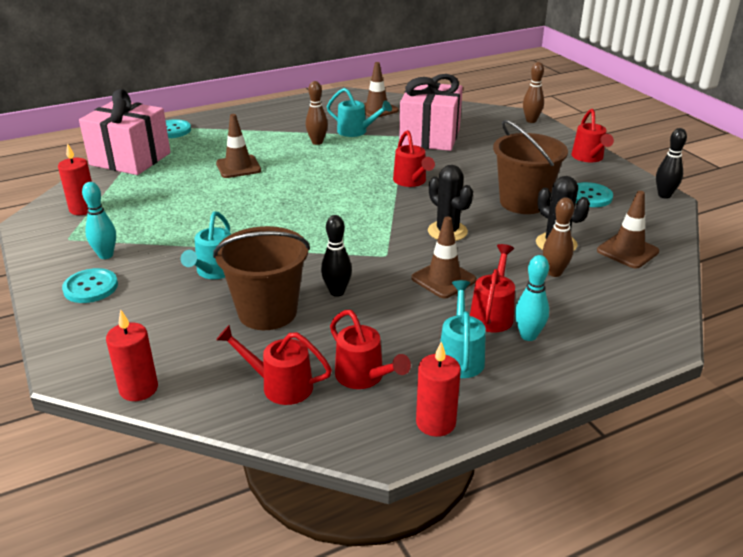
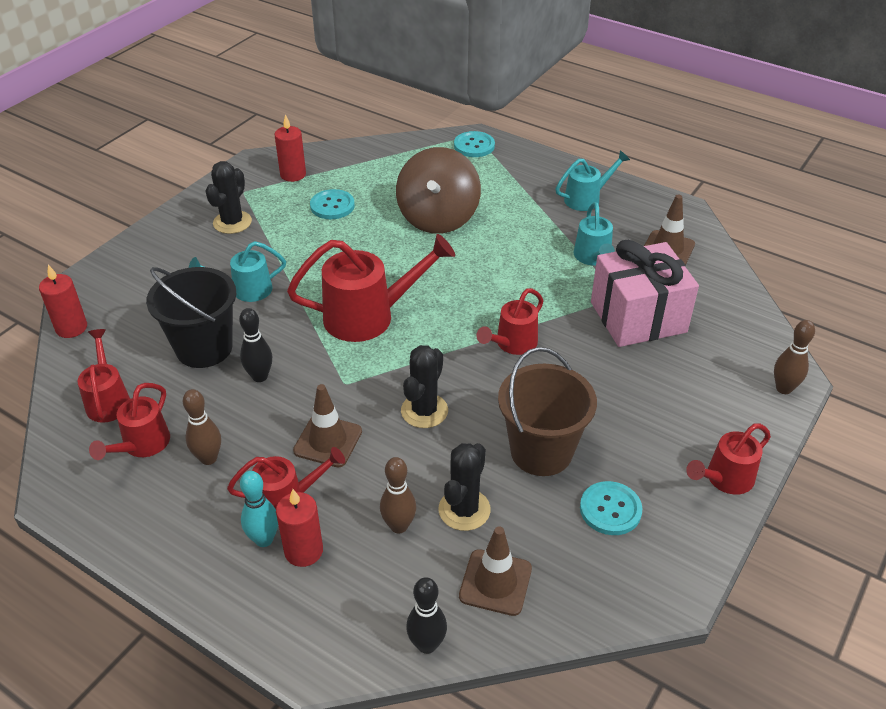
camera: 60 degrees right, 10 degrees up
turquoise button [62,268,118,303] -> turquoise button moved to [310,189,355,219]
pink gift [79,89,171,175] -> none
turquoise bowling pin [82,182,116,259] -> black cactus [206,161,252,234]
brown bucket [213,226,310,330] -> black bucket [146,267,236,368]
brown traffic cone [216,114,261,178] -> brown spinning top [396,147,481,234]
brown bowling pin [306,81,328,145] -> brown bowling pin moved to [183,389,221,465]
red candle [416,342,461,437] -> red candle moved to [276,489,323,567]
turquoise watering can [440,280,486,378] -> turquoise watering can moved to [555,150,630,211]
black bowling pin [656,128,687,199] -> black bowling pin moved to [406,577,447,654]
none -> red watering can [287,234,455,342]

